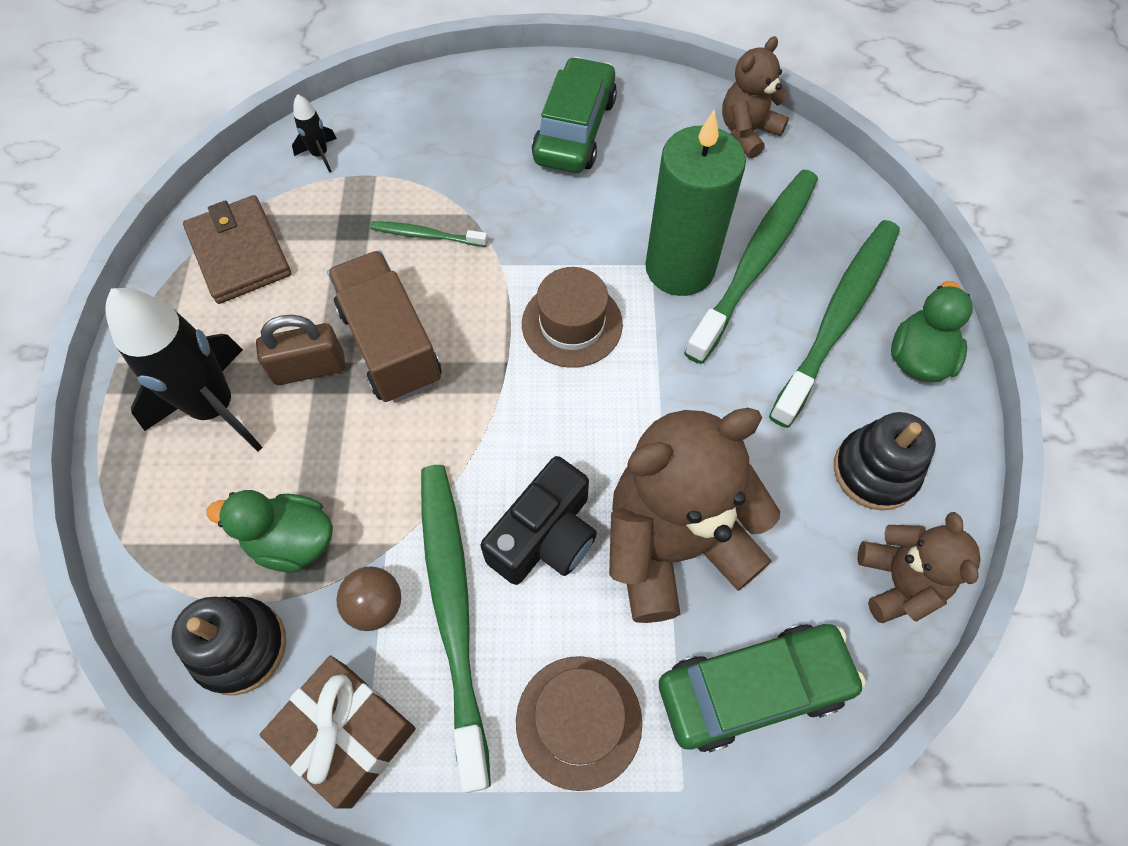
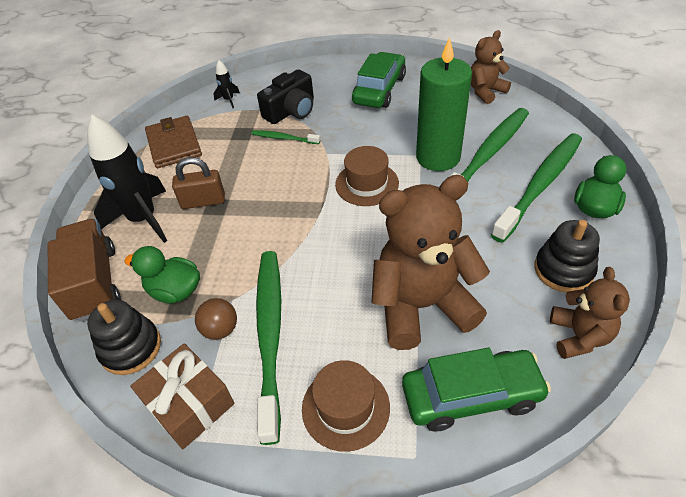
camera: 10 degrees right, 15 degrees down
brown truck [327,250,442,403] -> brown truck moved to [48,219,121,322]
black camera [481,456,597,585] -> black camera moved to [257,70,314,124]

